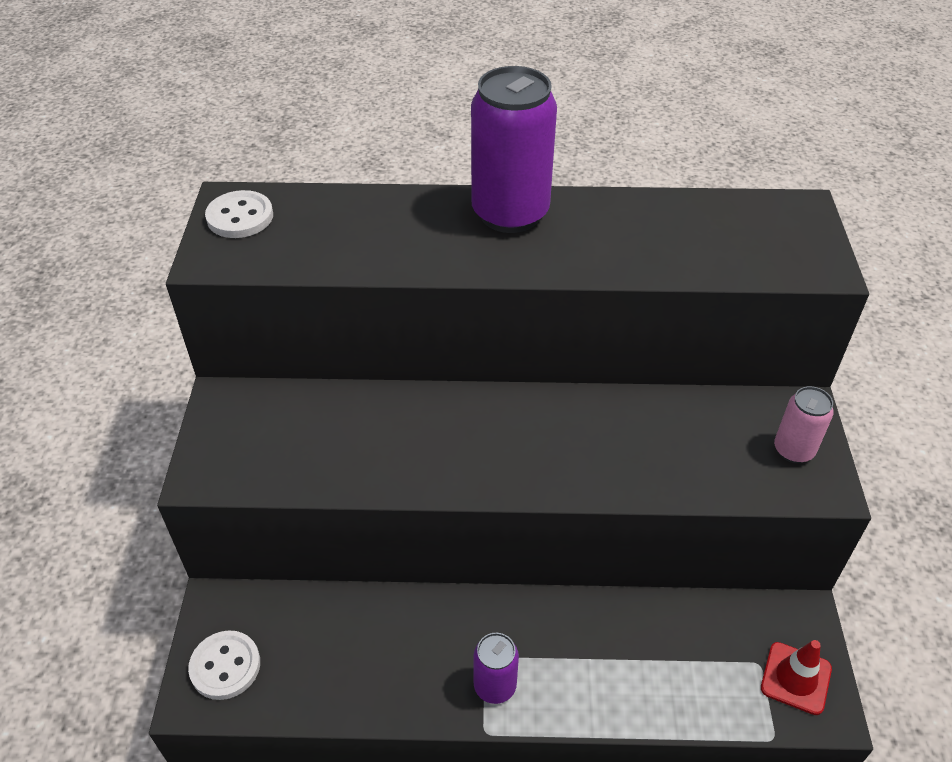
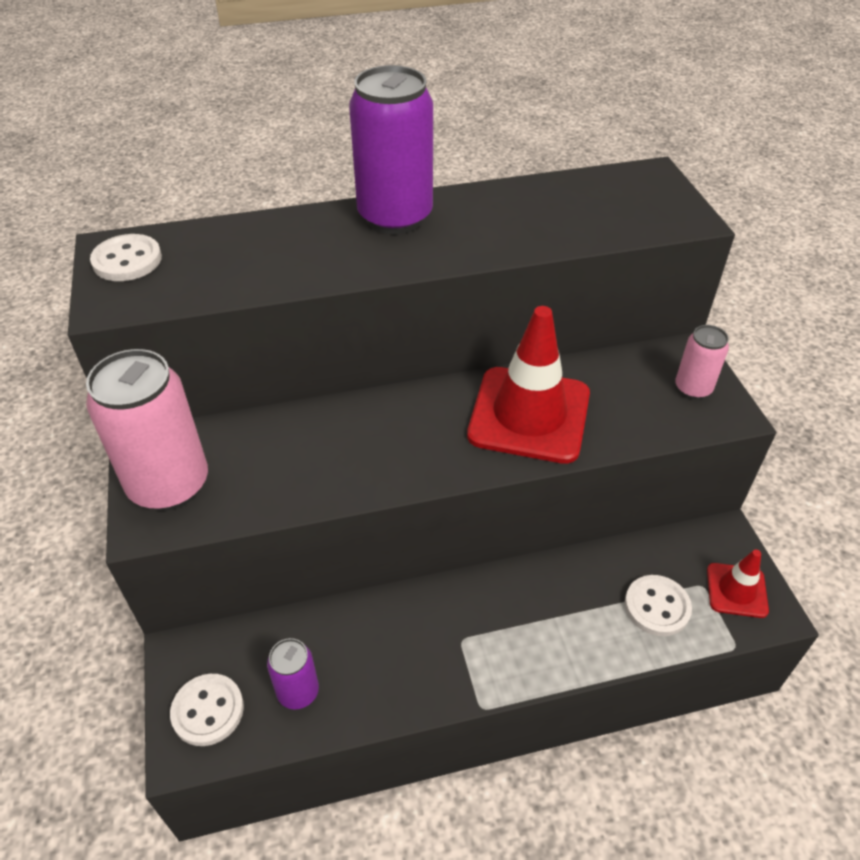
camera: 15 degrees left, 0 degrees up
purple can [473,633,519,704] -> purple can moved to [267,638,319,709]
none -> pink can [86,349,208,511]
none -> red traffic cone [467,306,590,464]
none -> white button [625,575,692,636]

